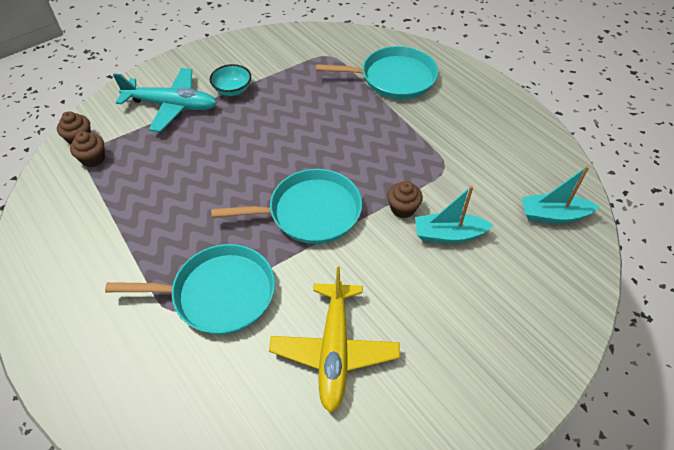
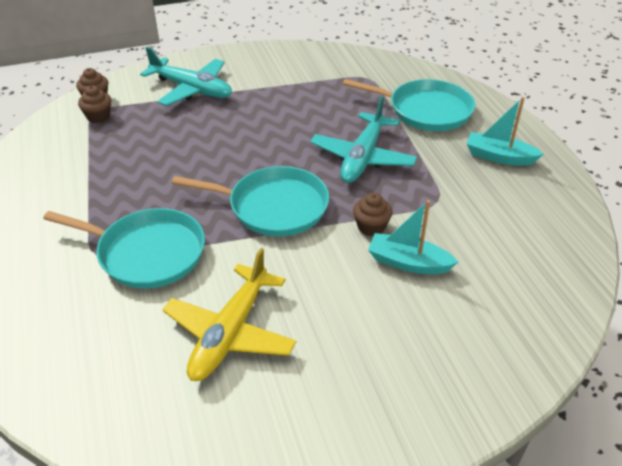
camera: 20 degrees right, 10 degrees down
turquoise bowl [210,64,251,96] -> none
turquoise boat [522,166,600,223] -> turquoise boat moved to [467,97,543,166]
none -> turquoise plane [310,96,417,183]

